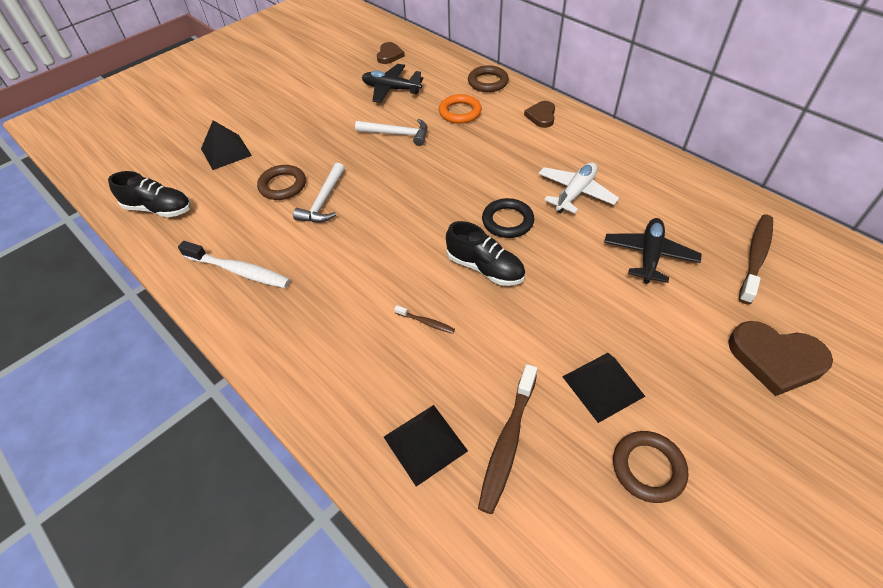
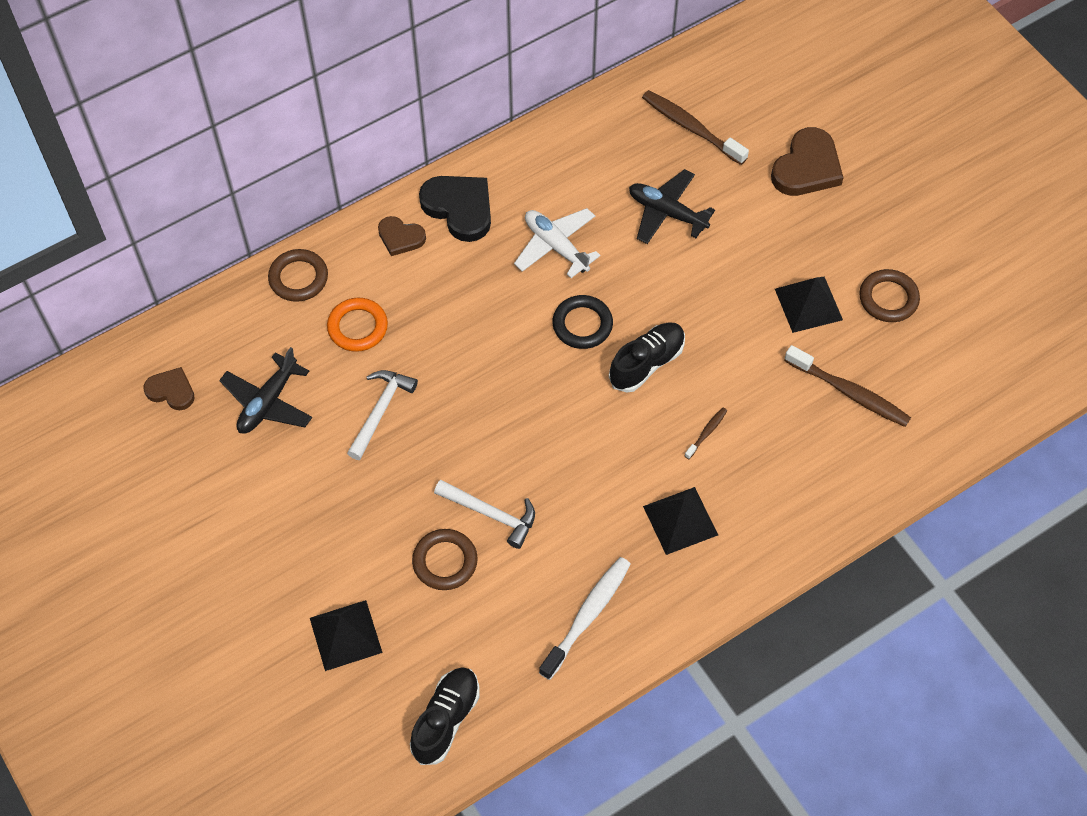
camera: 80 degrees left, 10 degrees up
black pyramid [384,405,468,487] -> black pyramid moved to [643,487,718,555]
none -> black heart [419,176,491,242]

